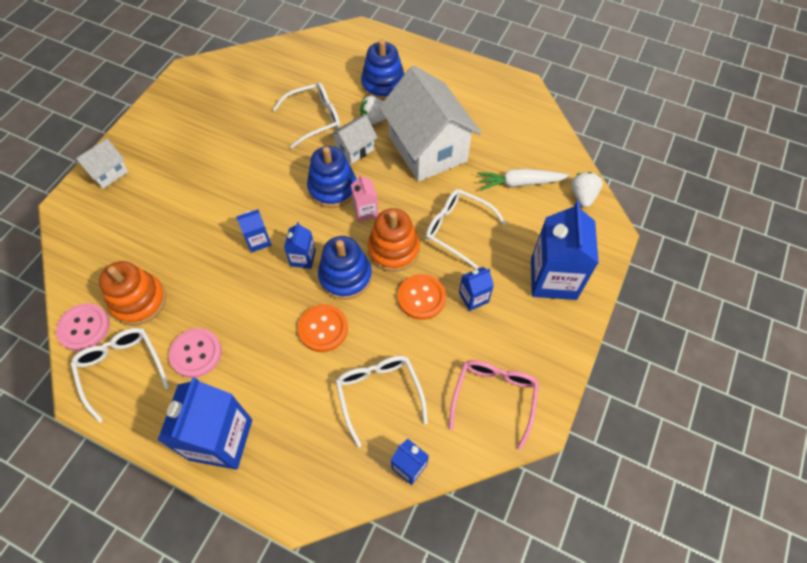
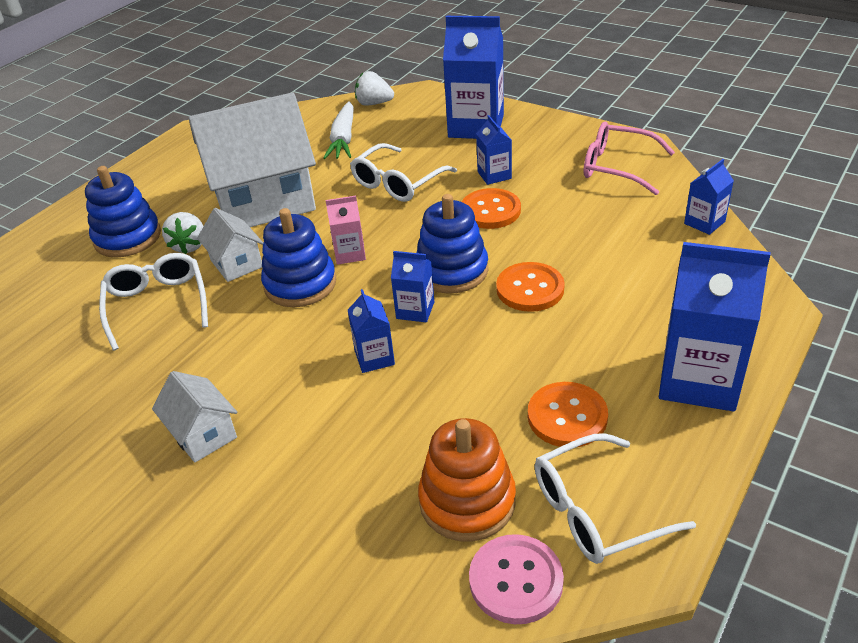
camera: 80 degrees left, 20 degrees down
white house [75,139,129,189] -> white house moved to [152,371,237,463]
pink button [169,328,222,378] -> orange button [528,382,608,447]
white glasses [336,356,428,447] -> none
orange stacking toy [368,208,420,272] -> none

